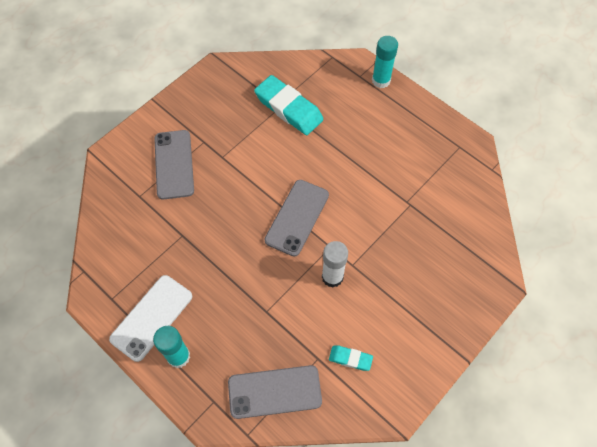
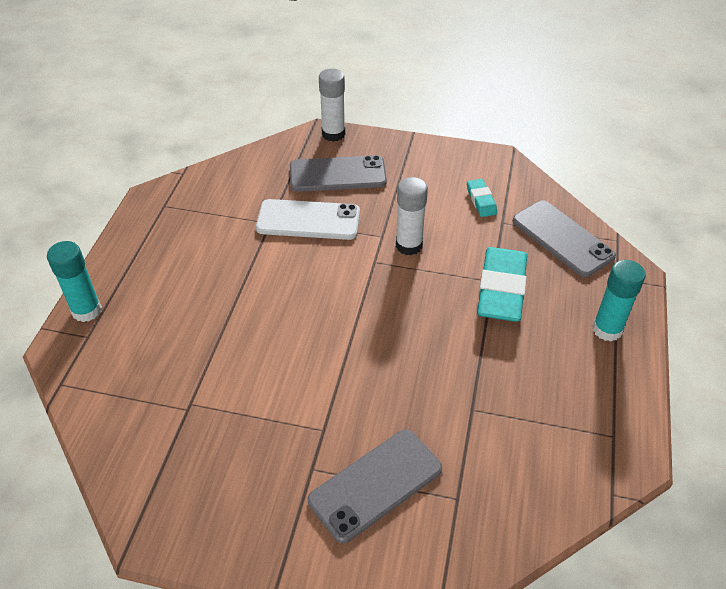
camera: 120 degrees left, 15 degrees down
white phone [109,275,192,362] -> white phone moved to [256,199,360,240]
turquoise eraser [254,75,324,135] -> turquoise eraser moved to [477,247,527,322]
grey phone [265,180,329,256] -> grey phone moved to [290,155,387,192]
none -> white glue stick [319,68,345,142]

